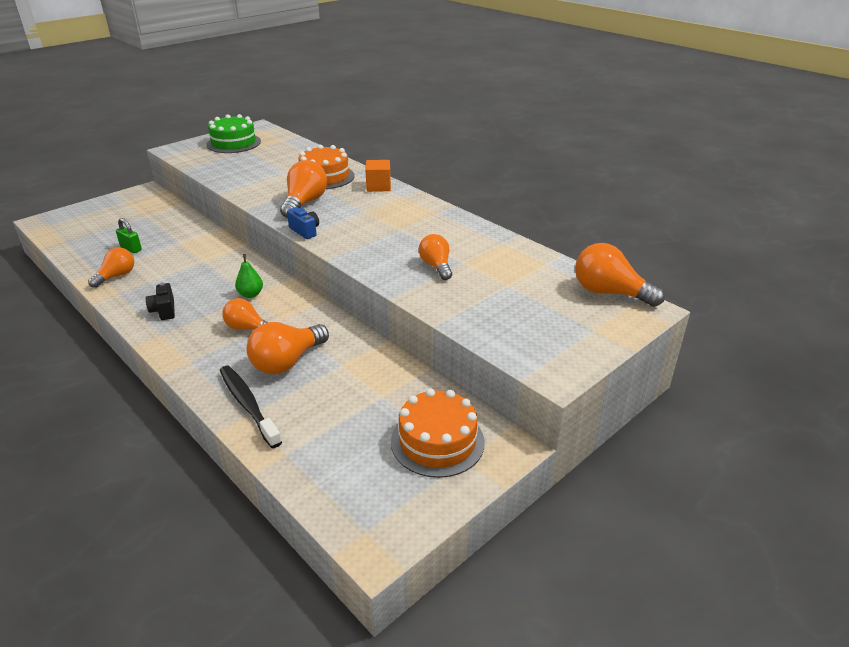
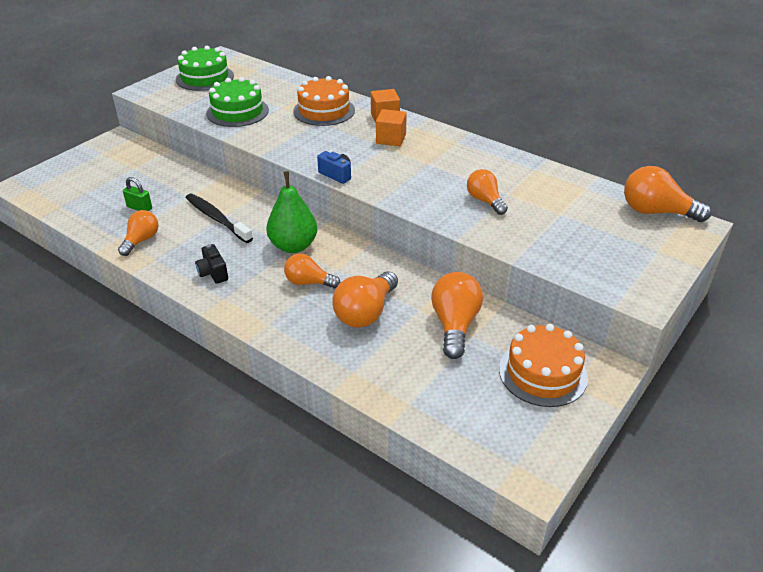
camera: 10 degrees left, 5 degrees up
black toothbrush [220,366,282,448] -> black toothbrush moved to [186,194,253,243]
green pear [235,254,263,298] -> green pear [266,171,317,253], size x1.82
orange light bulb [280,160,327,218] -> orange light bulb moved to [431,272,483,359]
none -> green cake [206,77,269,127]
none -> orange cube [376,109,407,146]

